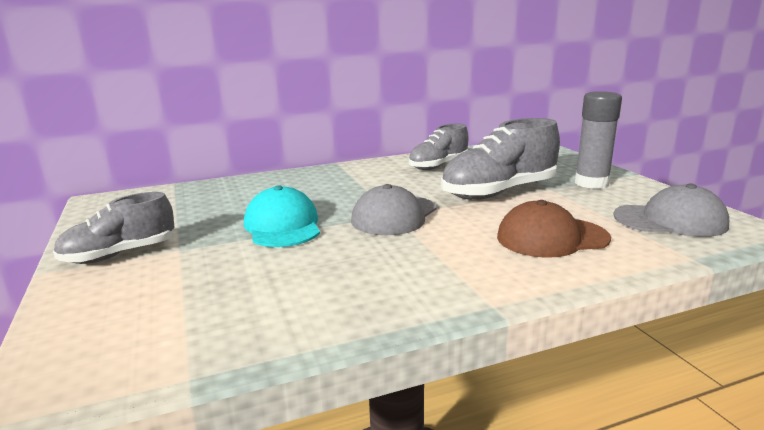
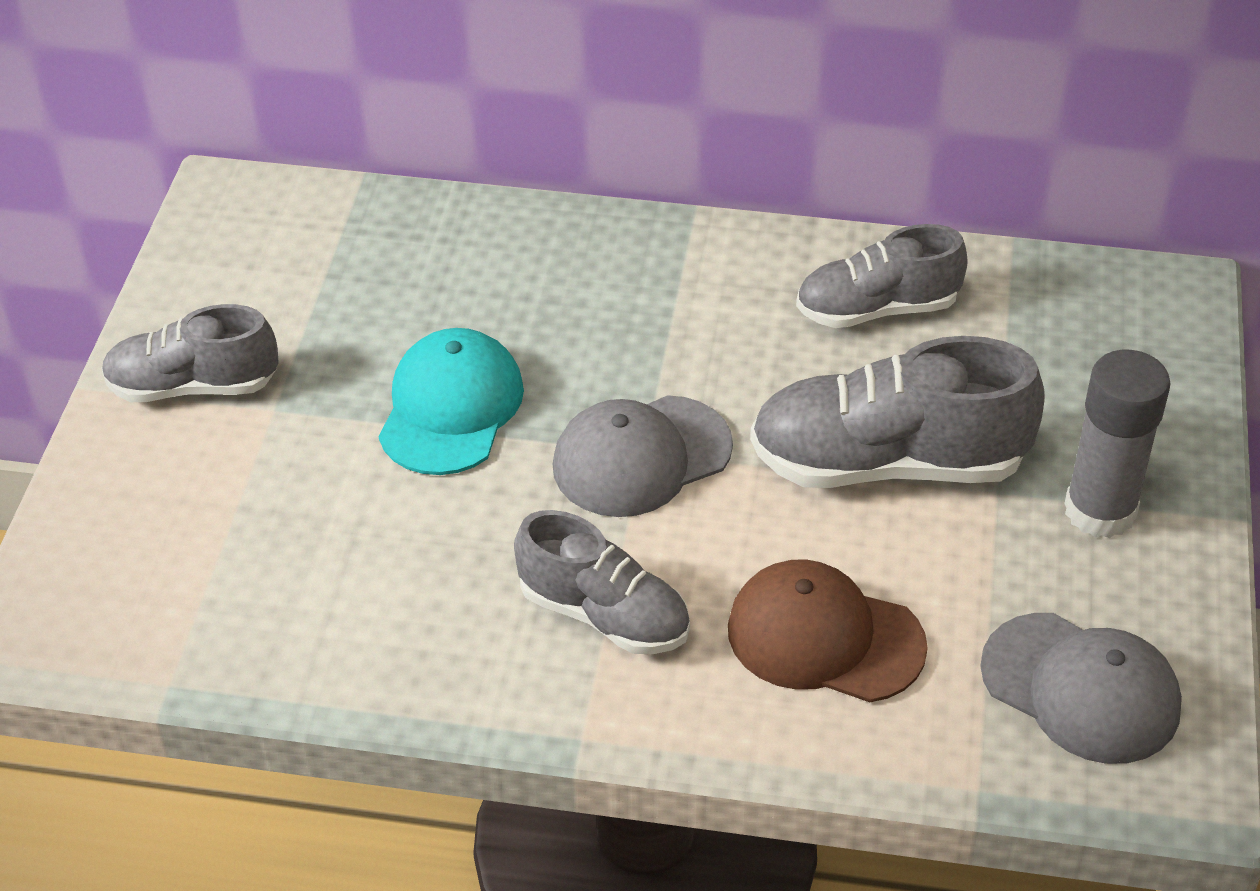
camera: 30 degrees right, 25 degrees up
none -> grey shoe [514,510,690,654]

